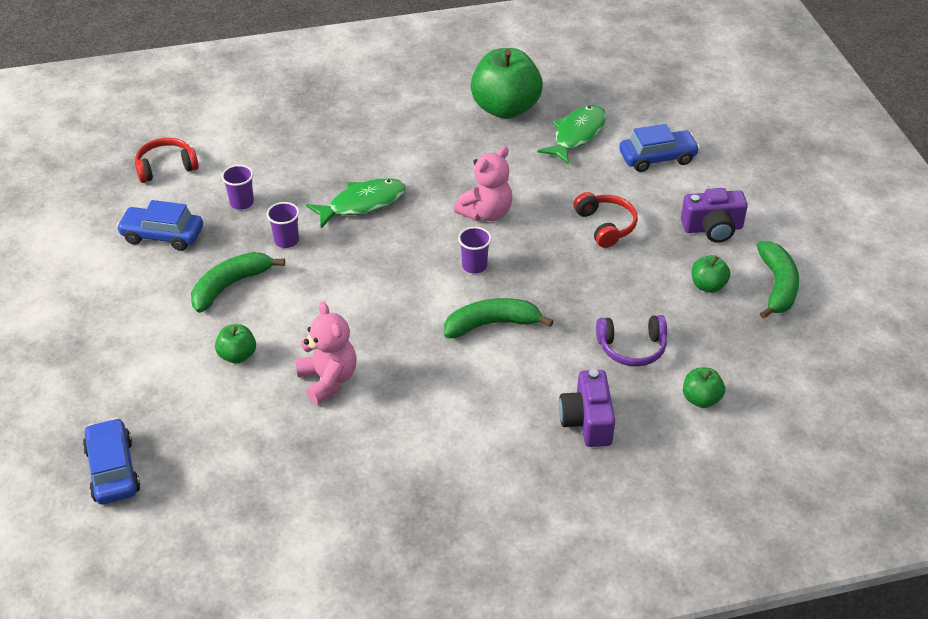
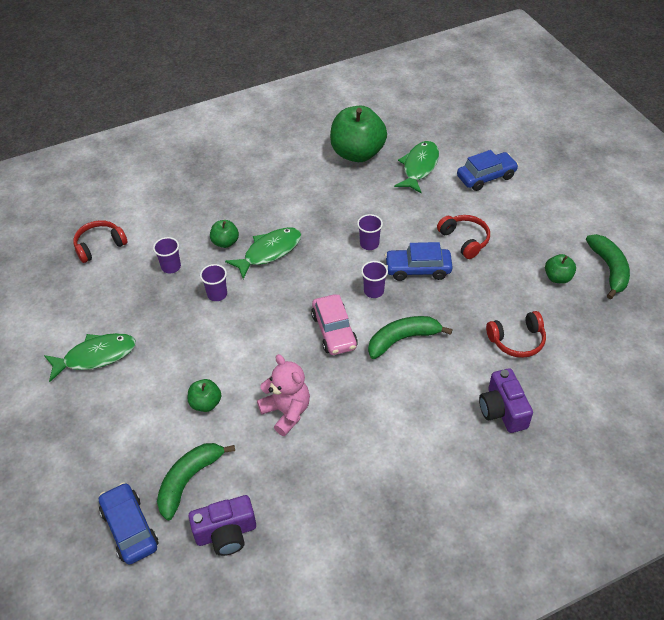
camera: 10 degrees left, 5 degrees up
blue car [116,200,203,251] -> blue car moved to [385,242,453,281]
green banana [191,252,285,313] -> green banana moved to [157,443,235,520]
pink teddy bear [454,146,512,221] -> purple cup [357,214,383,250]
purple headphones [596,315,667,367] -> red headphones [486,311,546,358]
purple camera [681,188,748,243] -> purple camera moved to [188,495,256,556]
green apple [683,368,725,408] -> green apple moved to [210,220,239,248]
none -> green fish [44,333,136,382]
none -> pink car [311,294,358,355]

